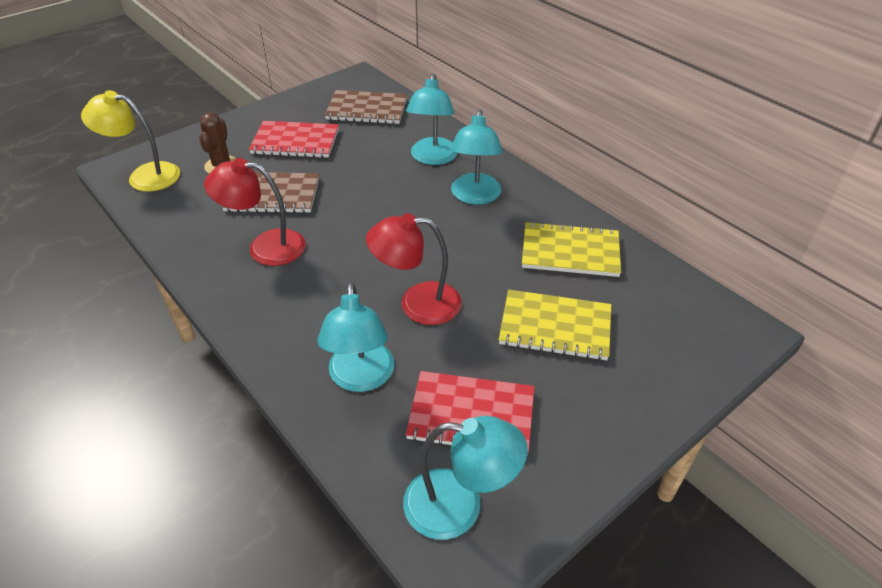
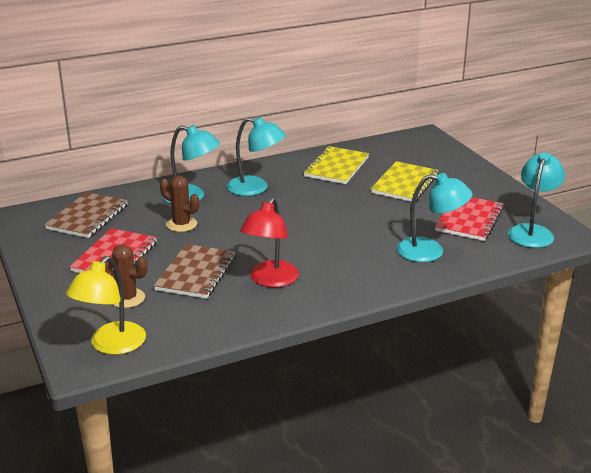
camera: 75 degrees left, 15 degrees down
red lamp [366,213,462,325] -> none
none -> brown cactus [160,176,199,232]

